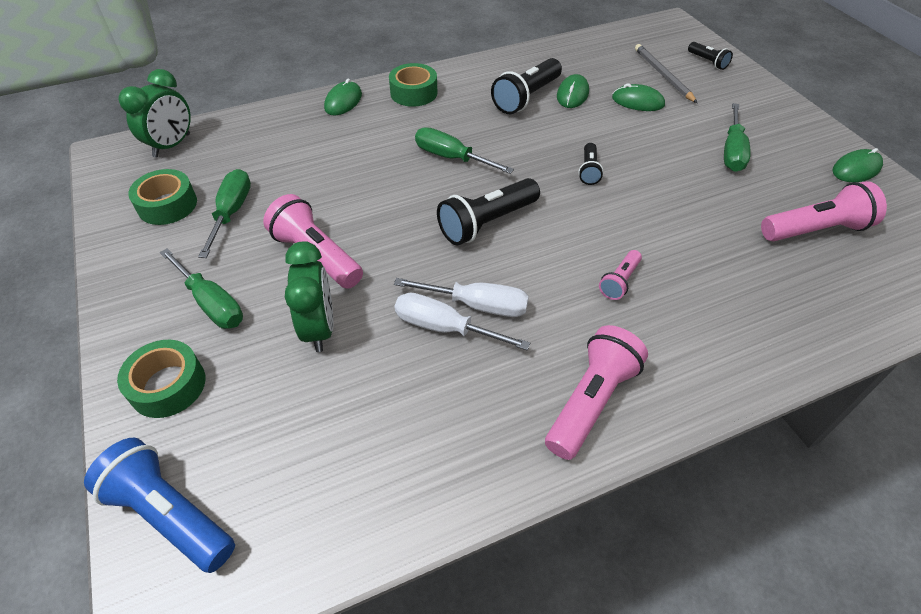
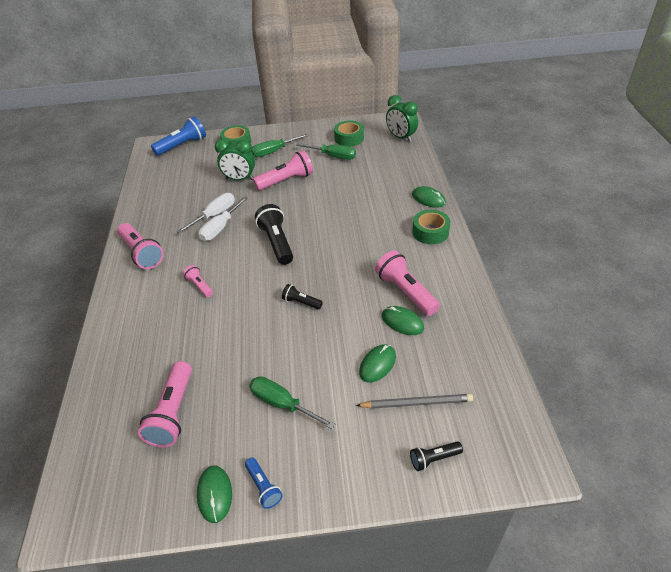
camera: 110 degrees right, 5 degrees down
green screwdriver [415,127,514,174] -> none
black flashlight [491,58,562,114] -> pink flashlight [375,250,440,316]
none -> blue flashlight [245,458,283,509]

